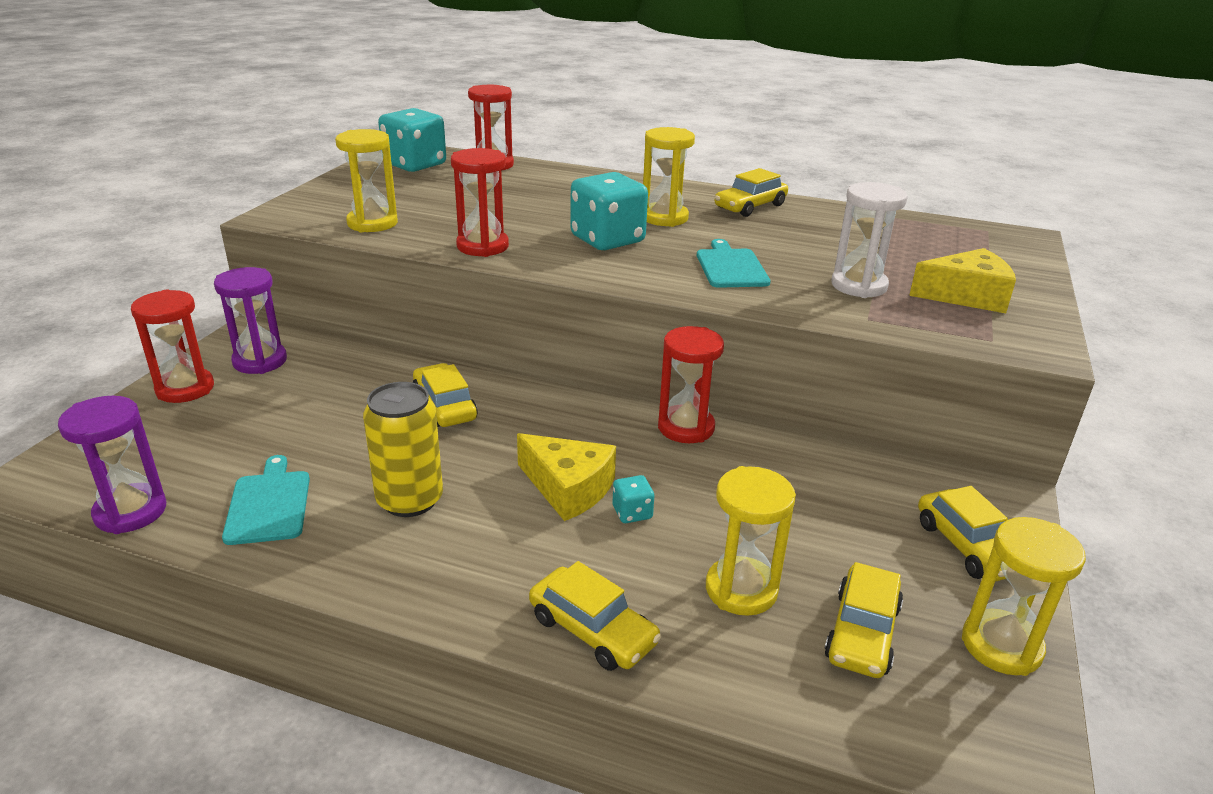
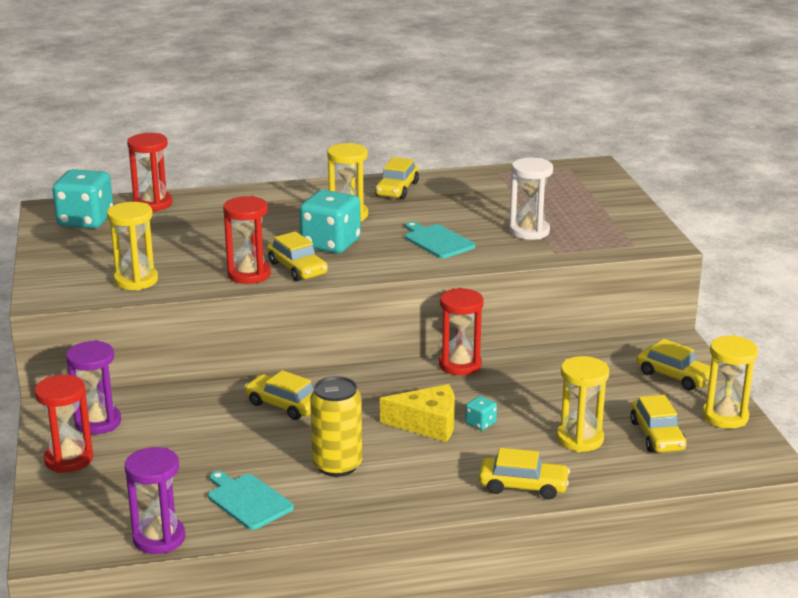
camera: 30 degrees left, 5 degrees down
yellow cheese [909,248,1016,313] -> none
none -> yellow car [267,231,328,281]

